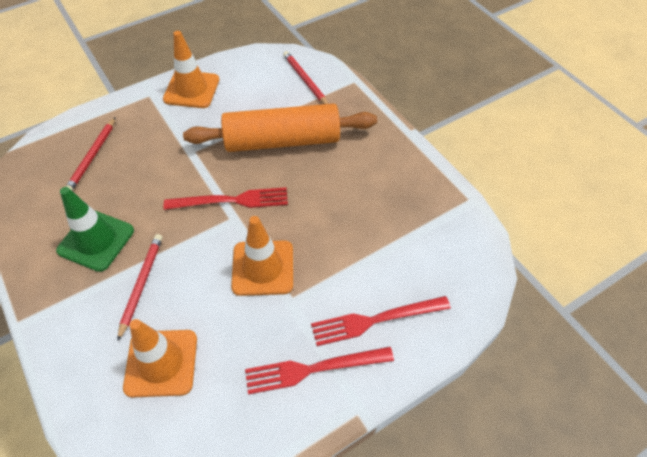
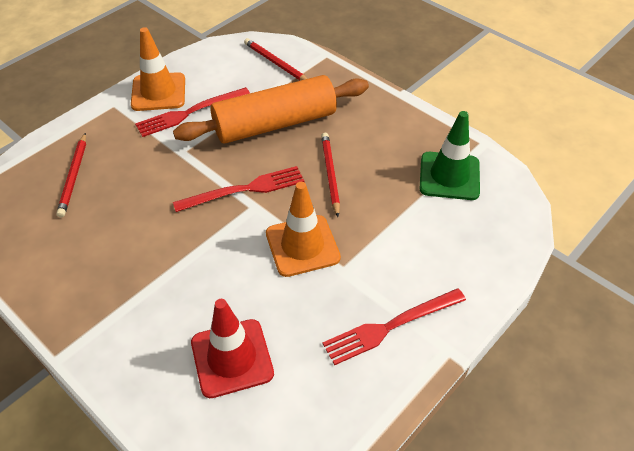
camera: 15 degrees left, 5 degrees down
green traffic cone [56,187,134,272] -> green traffic cone moved to [419,111,480,200]
red pencil [117,234,162,341] -> red pencil moved to [321,133,340,217]
orange traffic cone [123,319,197,397] -> red traffic cone [191,299,274,398]
red fork [311,296,451,346] -> red fork moved to [135,87,250,137]

